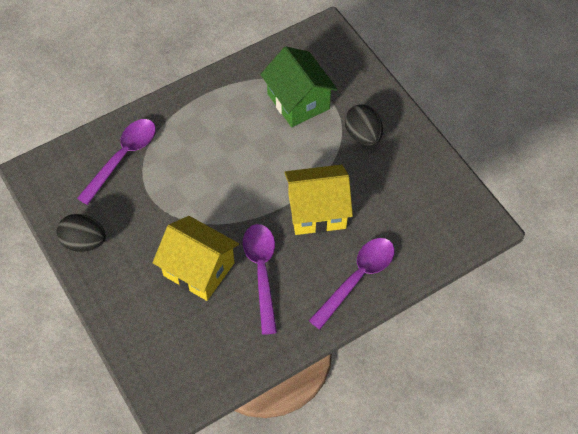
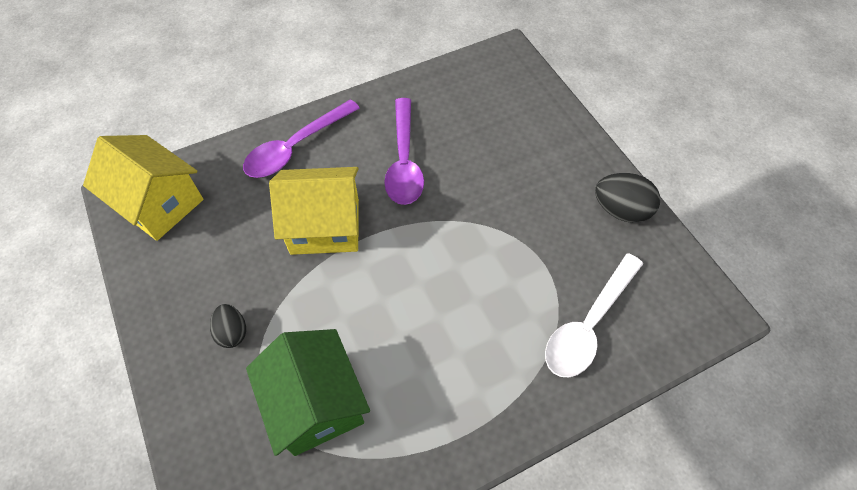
camera: 175 degrees left, 0 degrees up
purple spoon [77,119,156,205] -> white spoon [545,253,643,377]
yellow house [153,216,239,301] -> yellow house moved to [83,135,203,241]
black egg [345,104,383,146] -> black egg [210,304,246,348], size x0.64

